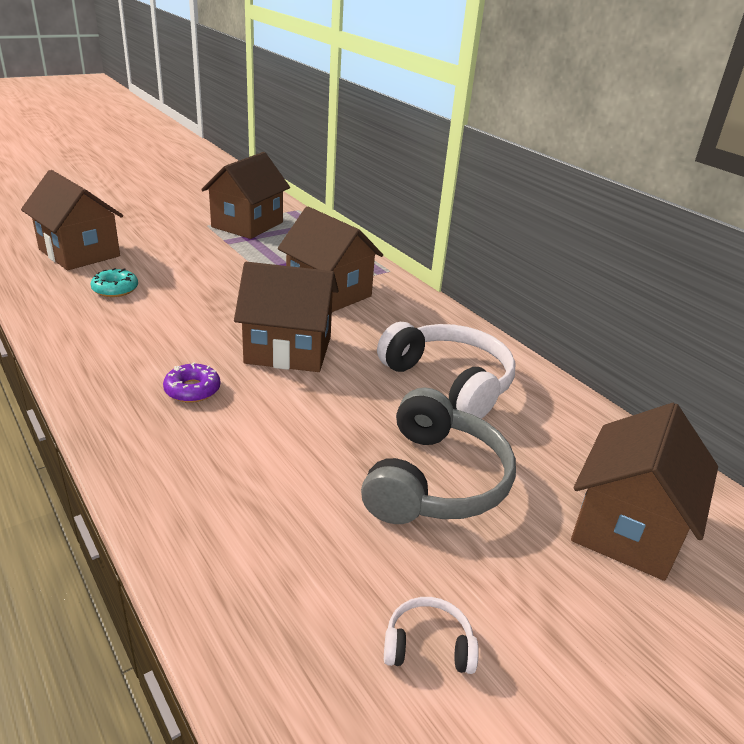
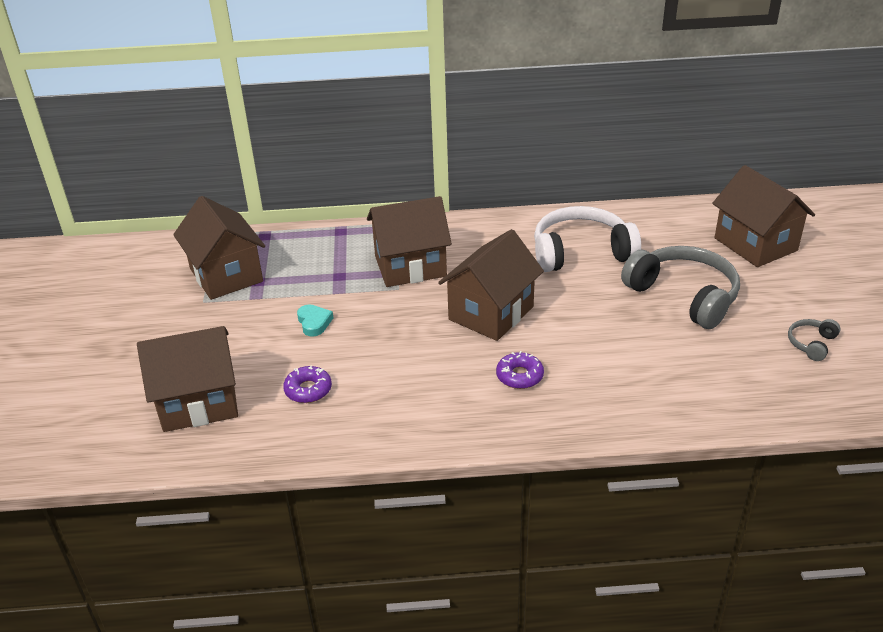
camera: 55 degrees left, 5 degrees up
turquoise donut [91,268,138,297] -> purple donut [283,365,332,403]
white headphones [384,597,479,674] -> grey headphones [788,319,840,361]
none -> turquoise heart [297,304,333,337]

